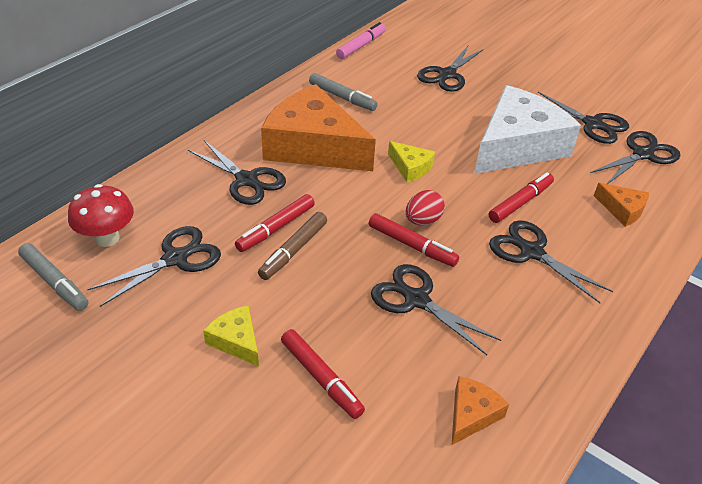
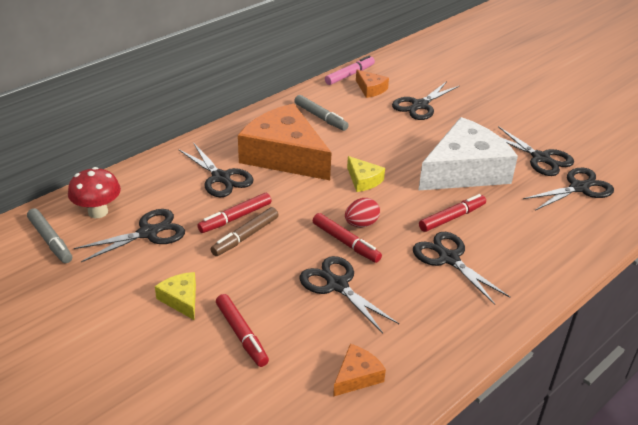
camera: 10 degrees right, 5 degrees down
orange cheese [594,183,649,227] -> orange cheese moved to [356,70,389,98]

